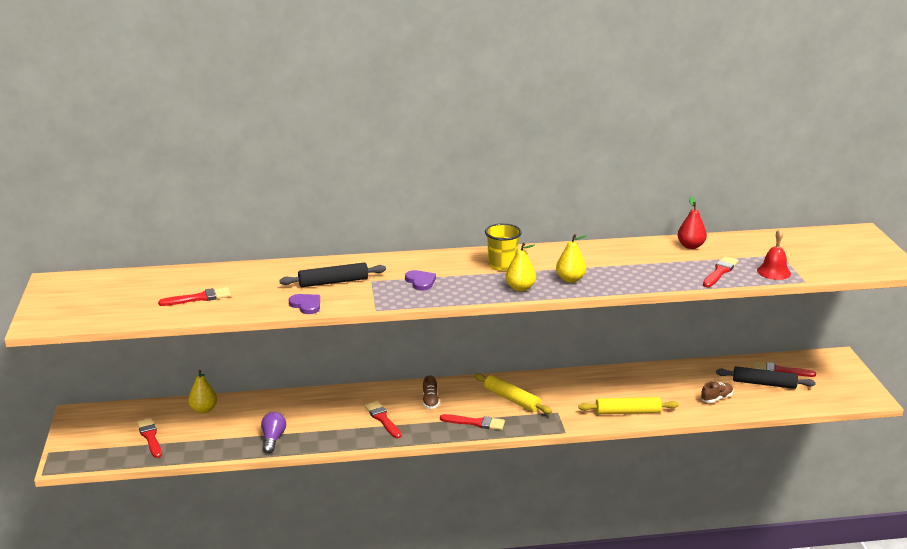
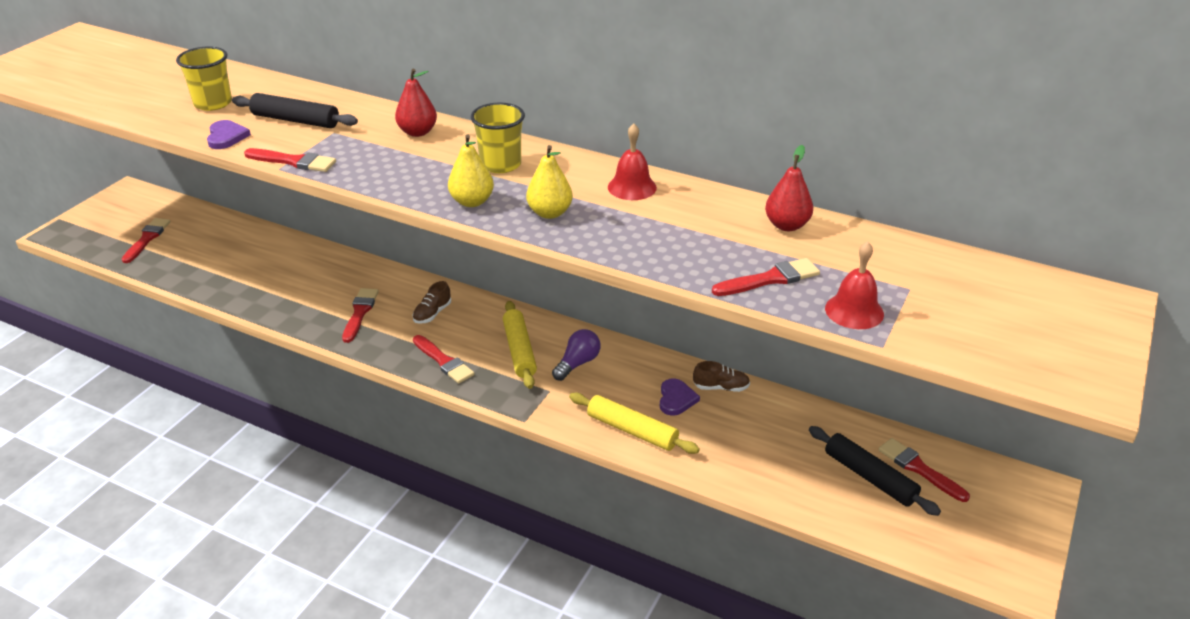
camera: 35 degrees right, 10 degrees up
red brush [158,287,231,306] -> red brush moved to [244,148,336,172]
yellow pear [188,370,217,413] -> none
purple light bulb [261,412,286,453] -> purple light bulb moved to [552,329,600,381]
purple heart [405,270,436,291] -> purple heart moved to [660,378,700,416]
brown shoe [701,381,733,403] -> brown shoe moved to [693,361,750,392]
none -> yellow cup [176,47,232,111]
none -> red pear [395,69,437,137]
none -> red bell [608,123,657,200]

